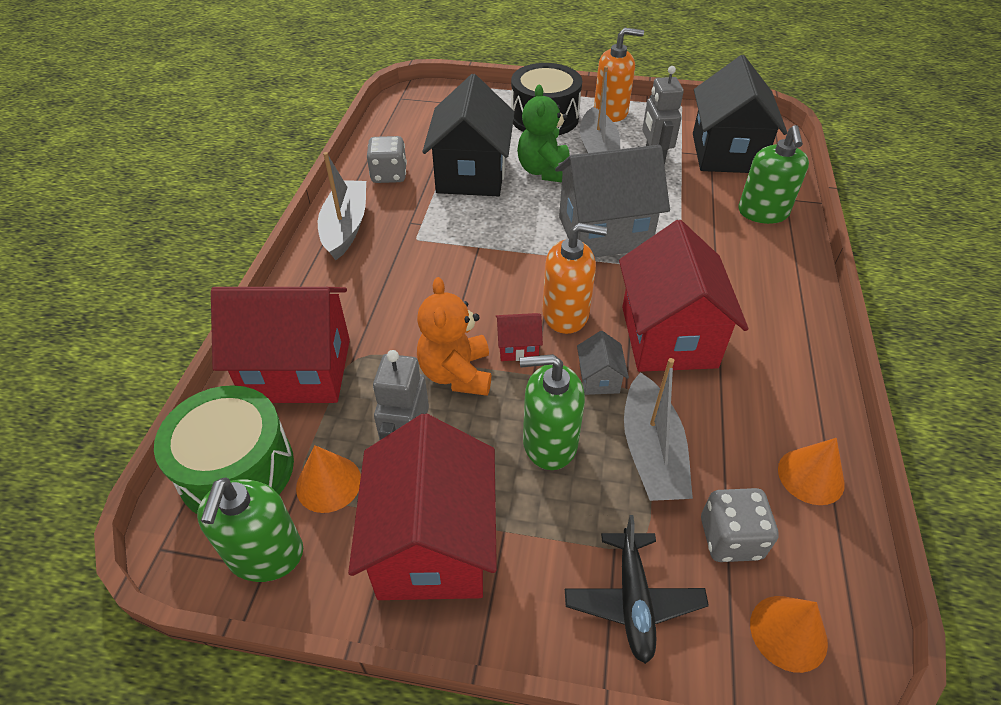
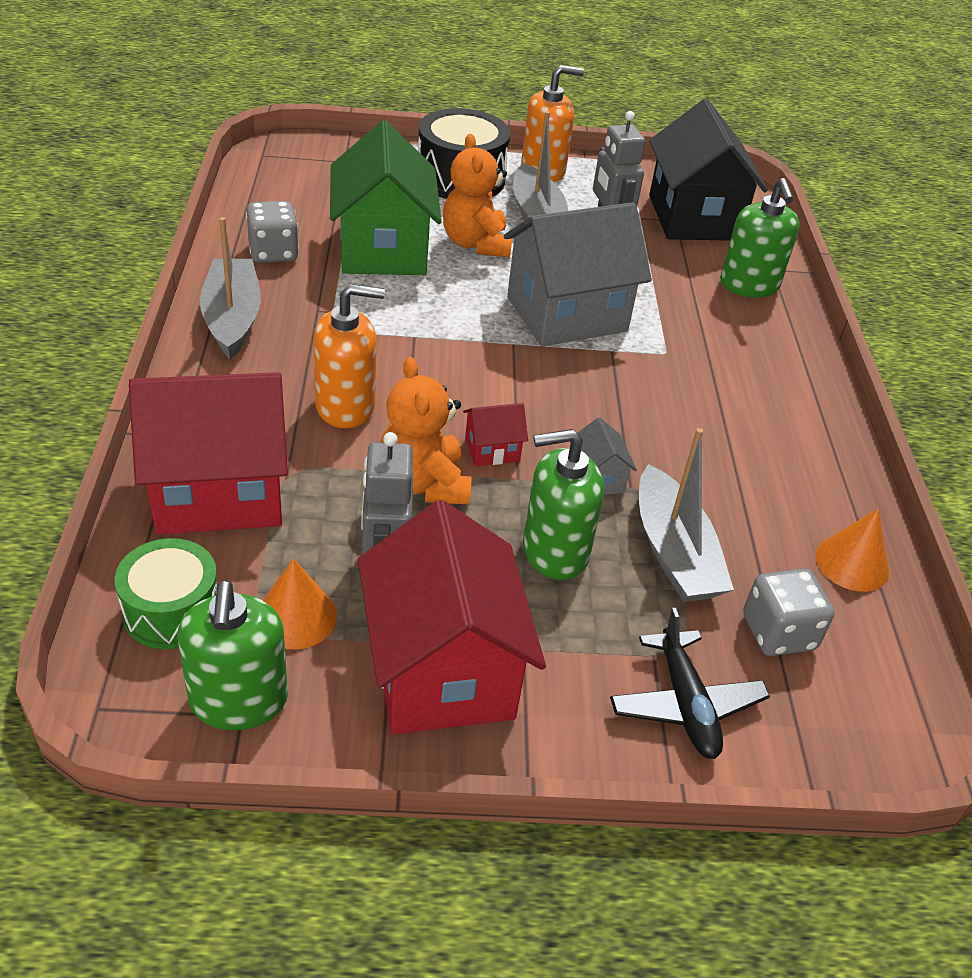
camera: 15 degrees left, 5 degrees down
green drum [154,385,294,514] -> green drum [115,538,217,649], size x0.66
black house [422,74,514,196] -> green house [330,121,442,275]
green teddy bear [517,85,570,183] -> orange teddy bear [443,134,512,257]
orange soap dispenser [542,223,607,334] -> orange soap dispenser moved to [313,284,385,429]
red house [619,220,748,372] -> none
orange cone [750,596,828,673] -> none

